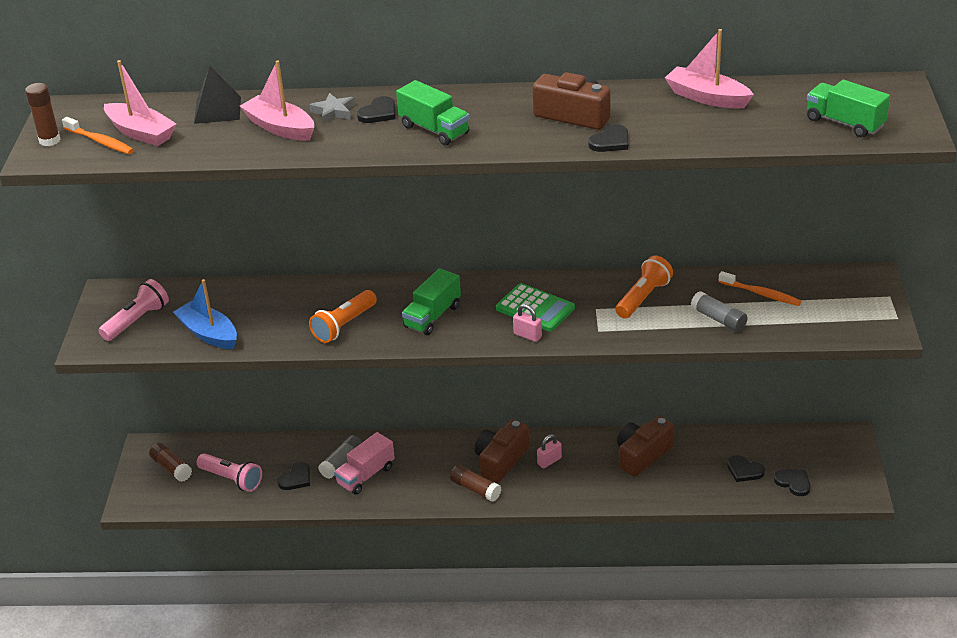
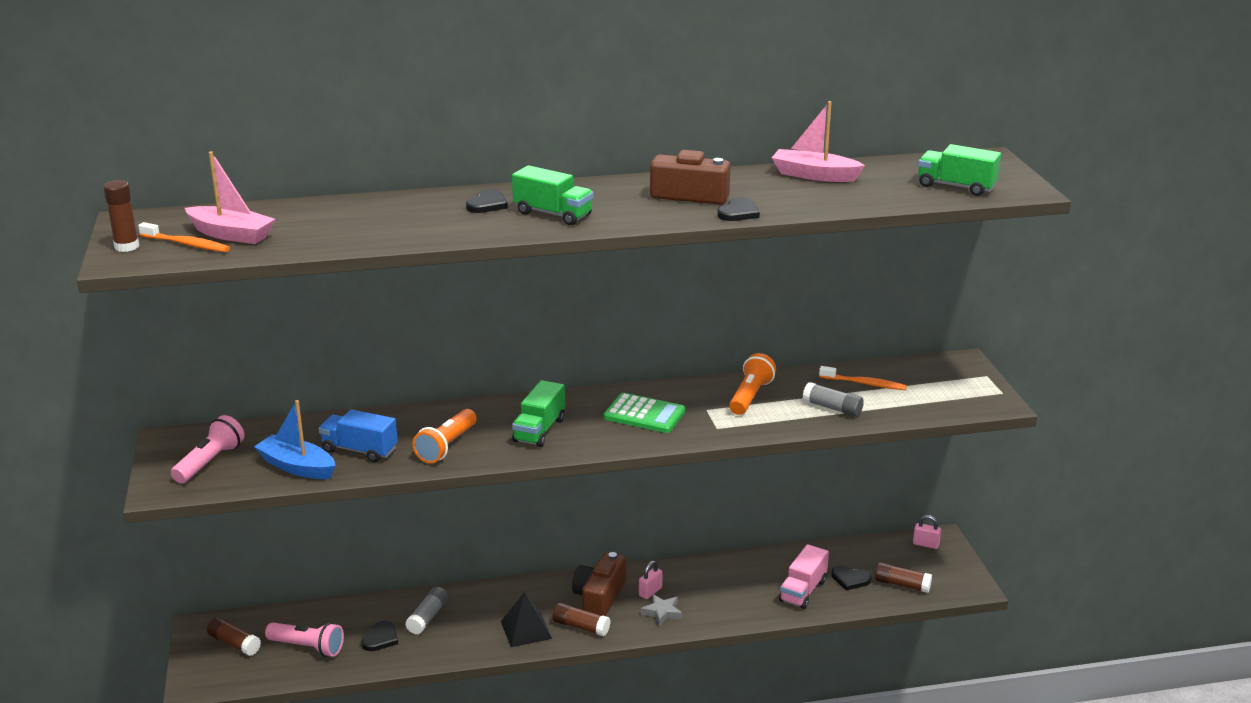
camera: 15 degrees left, 10 degrees down
black pyramid [194,66,241,124] -> black pyramid moved to [501,592,552,647]
pink boat [240,60,314,141] -> none
grey star [309,93,355,124] -> grey star moved to [641,594,682,626]
pink truck [334,432,395,495] -> pink truck moved to [779,544,829,609]
pink padlock [513,304,542,342] -> pink padlock moved to [913,515,941,549]
brown camera [617,416,674,477] -> none
black heart [774,469,810,496] -> brown glue stick [875,562,932,593]
none -> blue truck [319,409,398,462]

